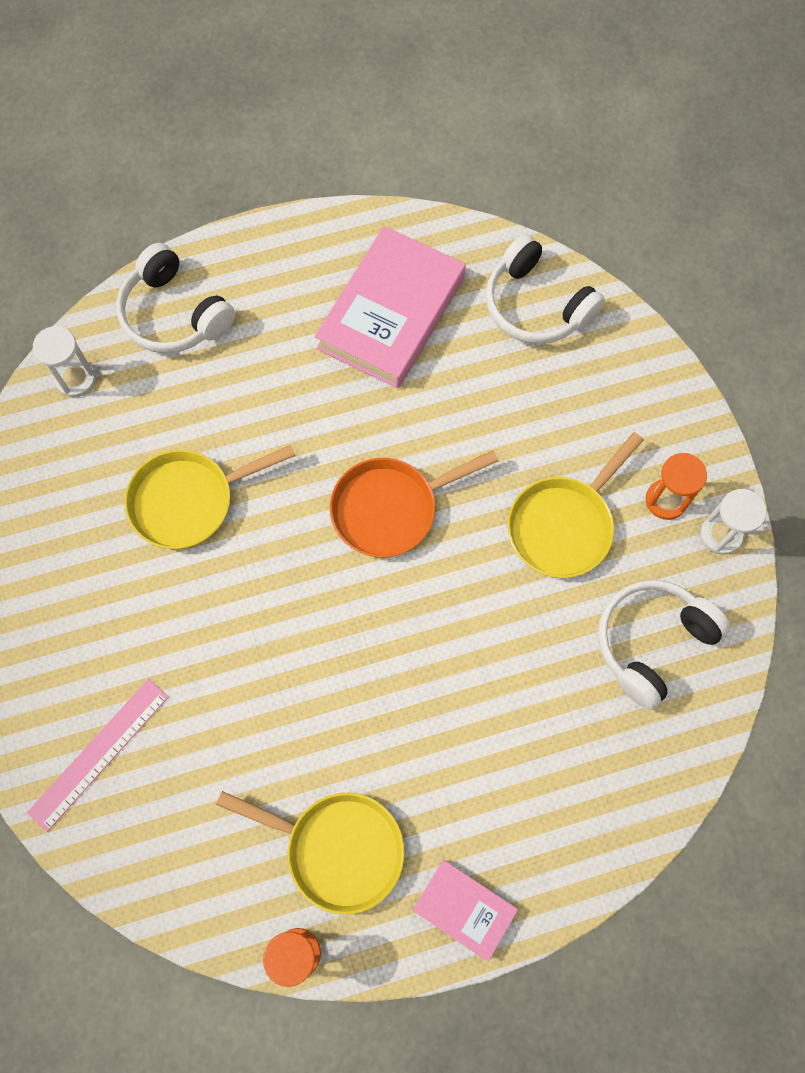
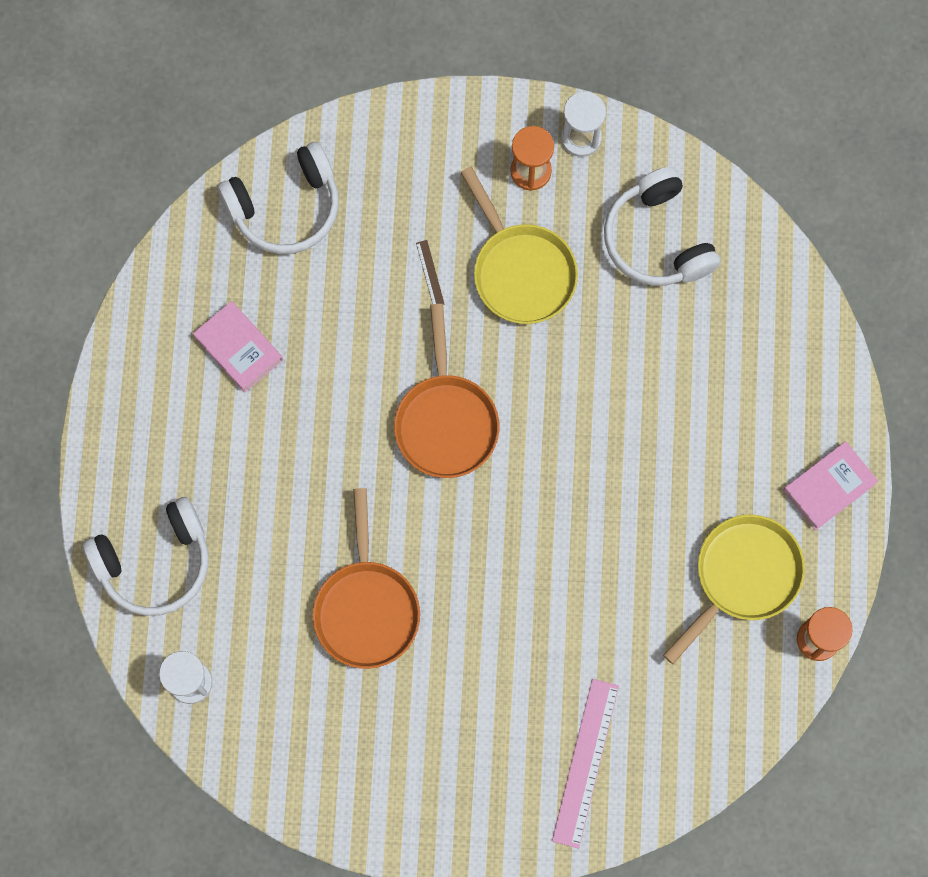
camera: 70 degrees left, 5 degrees up
pink ruler [27,679,169,832] -> pink ruler turned 45 degrees clockwise [552,679,619,849]
yellow pan [124,445,296,549] -> orange pan [313,488,420,669]
pink book [314,226,466,388] -> pink book [193,301,283,393], size x0.52
none -> brown ruler [416,240,445,305]

